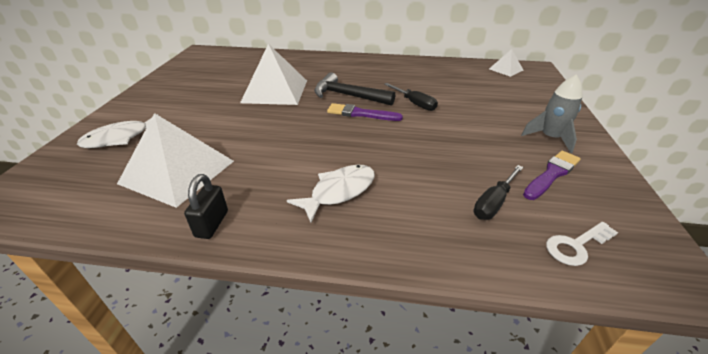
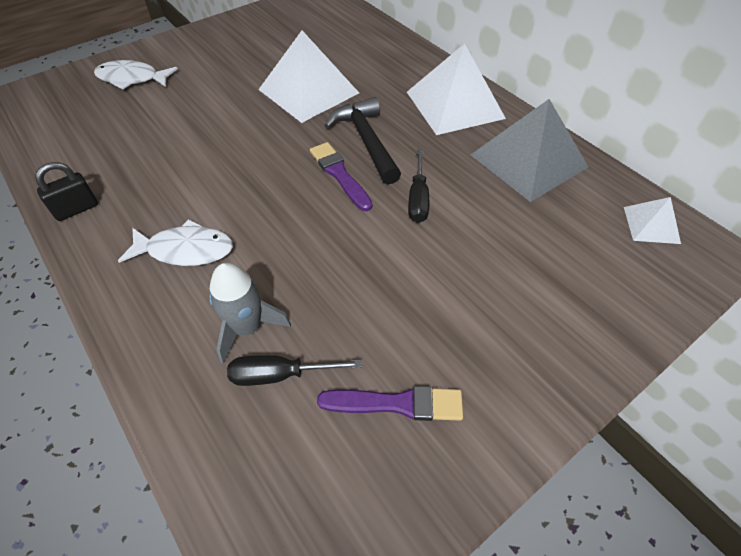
camera: 45 degrees right, 15 degrees up
white pyramid [117,113,234,208] -> white pyramid moved to [407,43,506,135]
grey rocket [521,74,583,153] -> grey rocket moved to [209,263,291,364]
white key [546,222,618,266] -> none
none -> grey pyramid [471,99,588,202]

